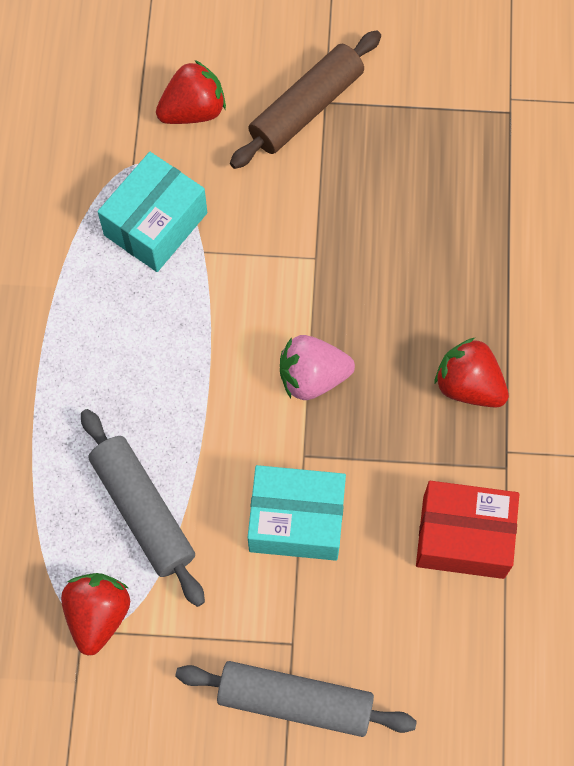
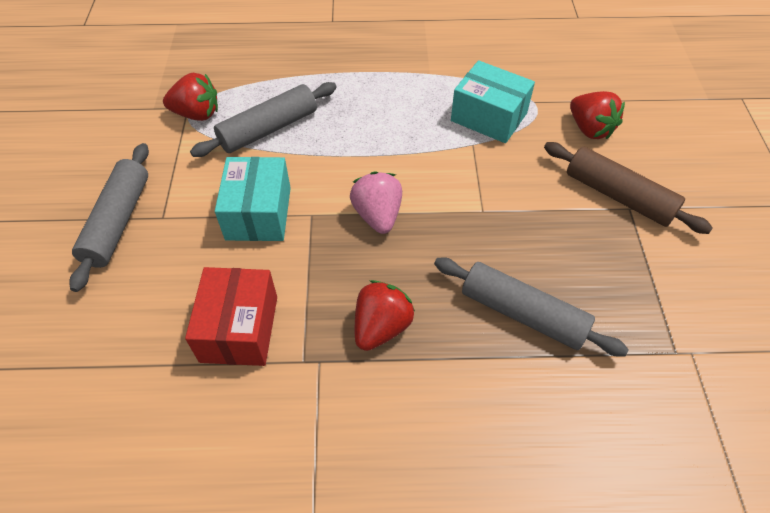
camera: 85 degrees right, 15 degrees down
none -> grey rolling pin [434,257,629,357]

